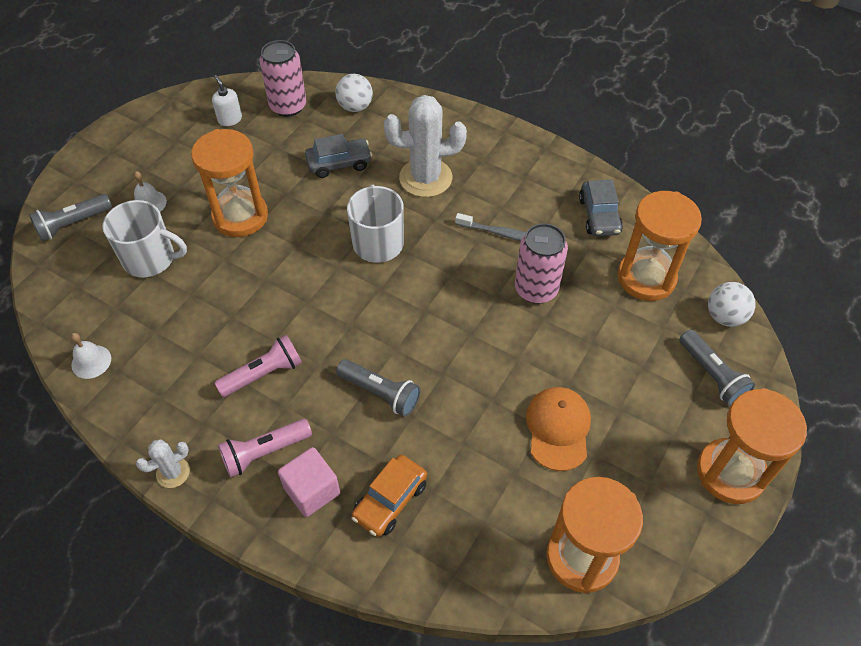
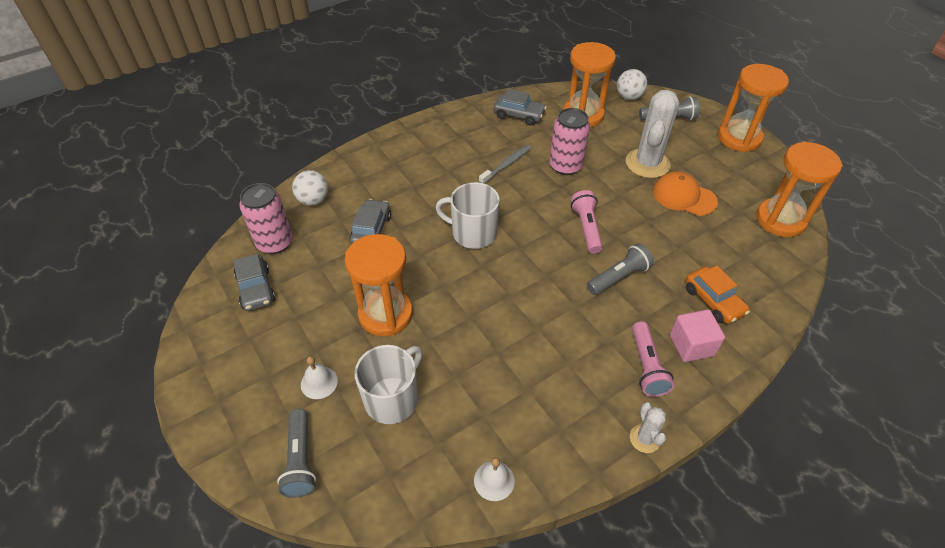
camera: 65 degrees left, 5 degrees down
white soap dispenser [212,75,242,126] -> grey car [234,254,275,311]
pink flashlight [215,335,302,397] -> pink flashlight moved to [570,190,603,254]
white cactus [384,95,467,197] -> white cactus moved to [626,90,679,178]

